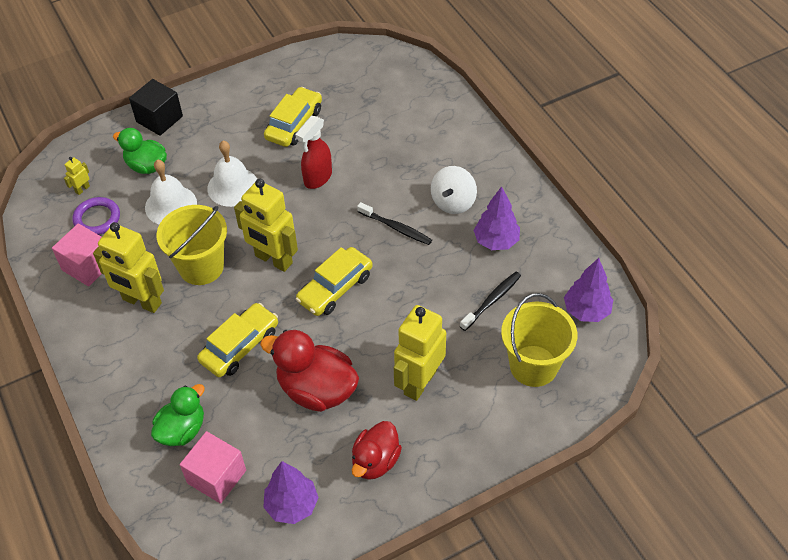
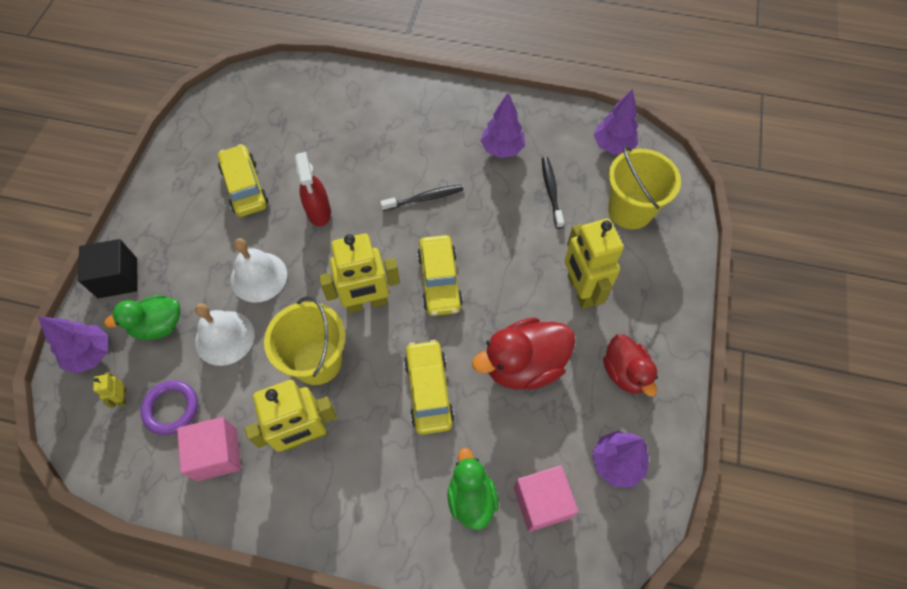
camera: 50 degrees left, 10 degrees up
white spinning top [431,166,477,214] -> none
none -> purple tree [38,316,108,374]

